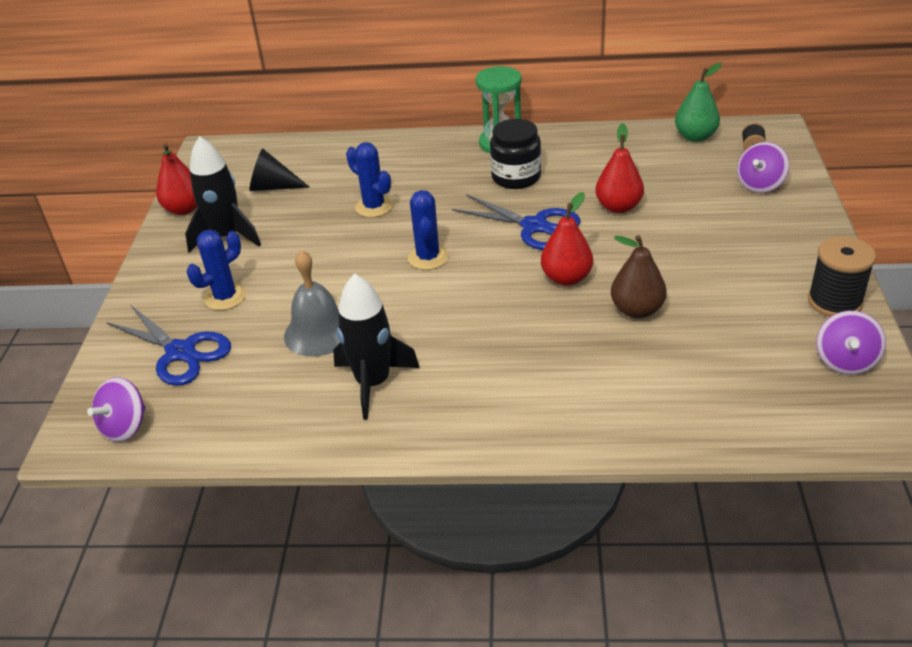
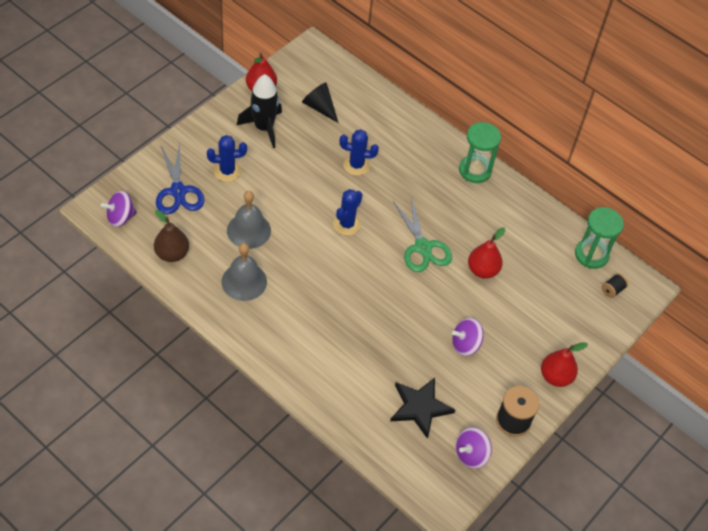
camera: 30 degrees right, 15 degrees up
black rocket [333,274,420,420] -> grey bell [222,243,267,301]
blue cactus [346,142,393,217] -> blue cactus turned 75 degrees counterclockwise [339,130,379,176]
blue scissors [452,194,580,250] -> green scissors [393,197,452,272]
black jar [490,119,541,189] -> none
red pear [541,192,593,286] -> red pear moved to [541,342,588,387]
brown pear [611,235,667,318] -> brown pear moved to [154,210,189,262]
green pear [675,63,722,142] -> green hourglass [575,207,624,269]
purple spinning top [737,142,789,193] -> purple spinning top moved to [452,318,484,356]
none -> black star [390,378,455,439]

